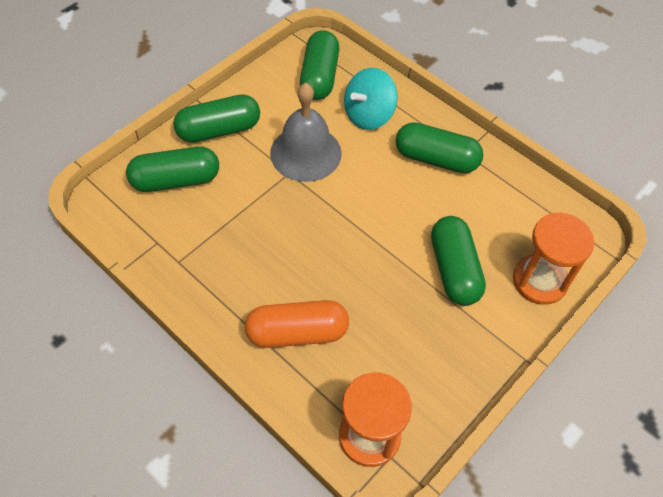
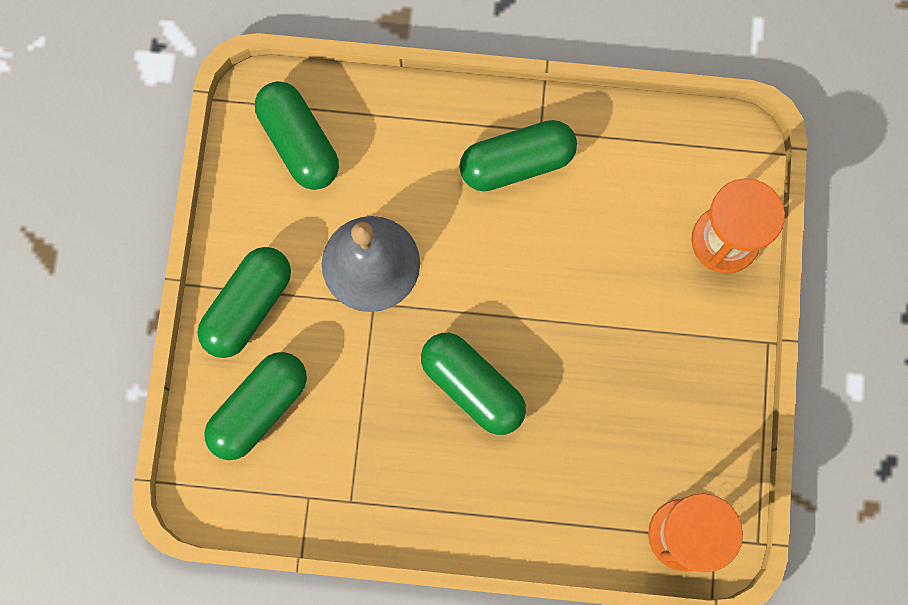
camera: 35 degrees left, 20 degrees up
orange capsule [245,300,349,348] -> none
turquoise spinning top [344,68,398,130] -> none
green capsule [431,216,486,306] -> green capsule moved to [421,333,526,435]

